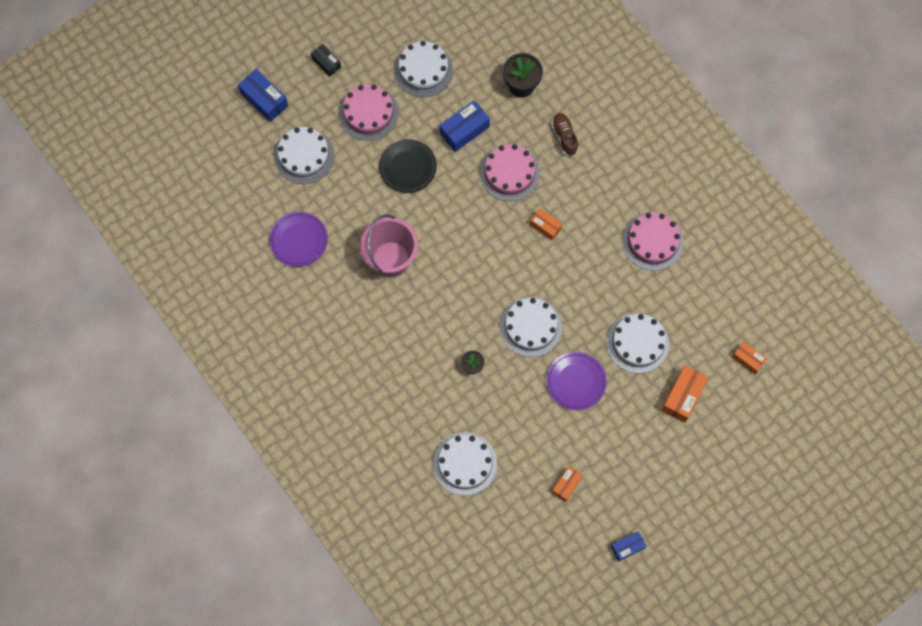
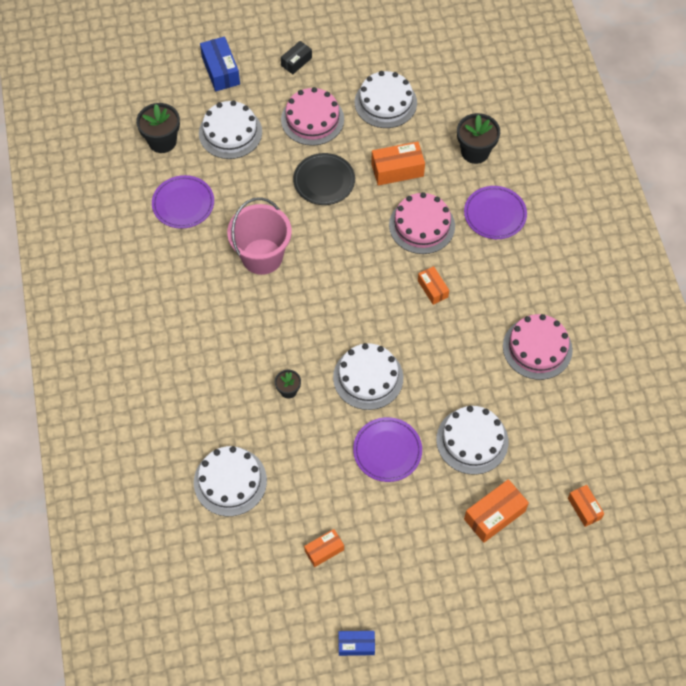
camera: 25 degrees right, 10 degrees down
black box [311,44,341,77] -> black box turned 60 degrees clockwise [281,41,312,74]
blue box [439,100,490,152] -> orange box [371,142,425,186]
brown shoe [551,113,579,156] -> purple plate [464,186,527,239]
none -> black flower pot [136,103,180,153]

